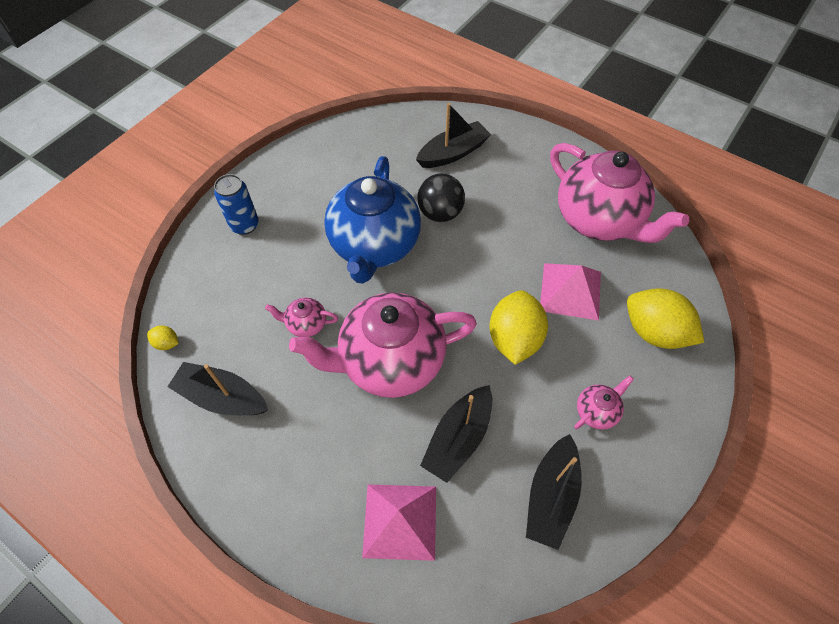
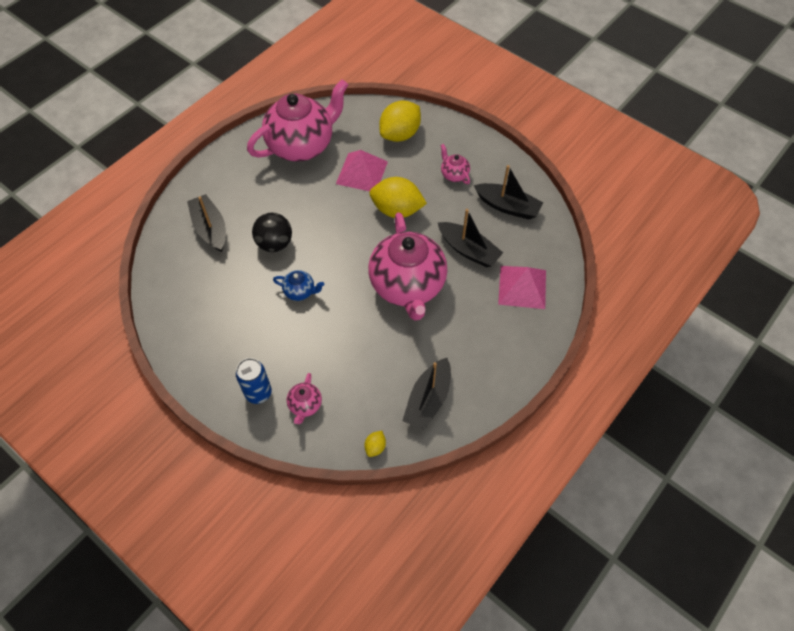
camera: 85 degrees left, 0 degrees up
pink teapot [265,298,338,337] -> pink teapot moved to [287,373,322,424]
blue teapot [324,156,421,284] -> blue teapot [273,270,324,301], size x0.41

